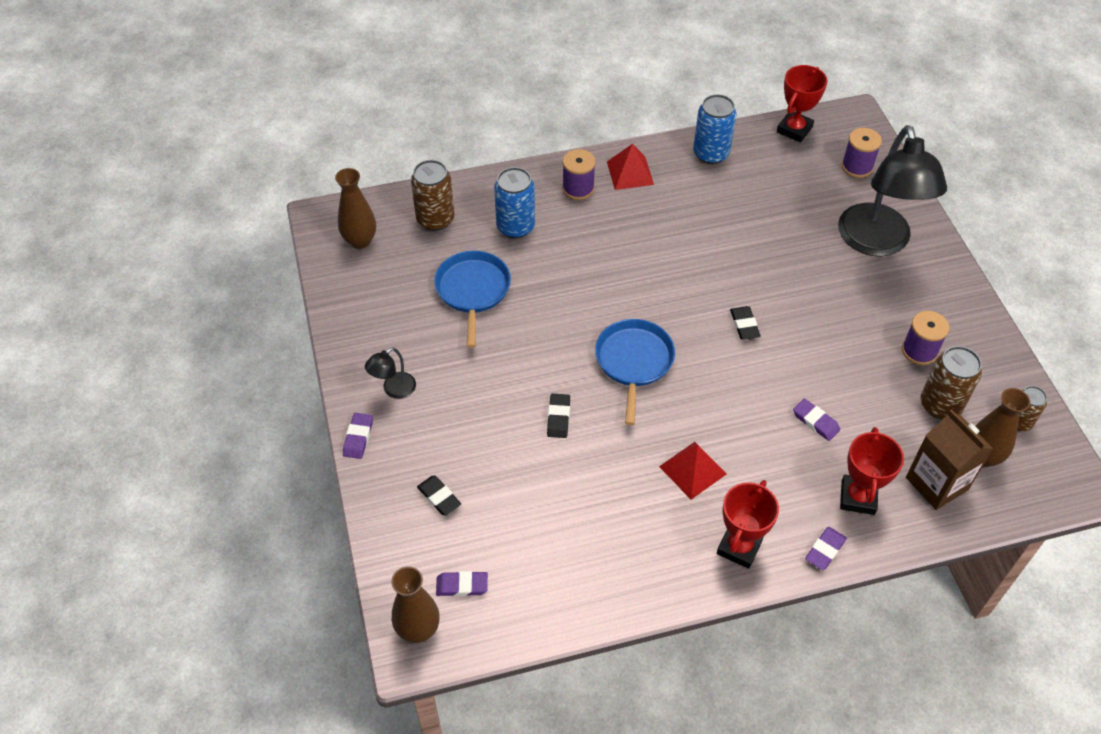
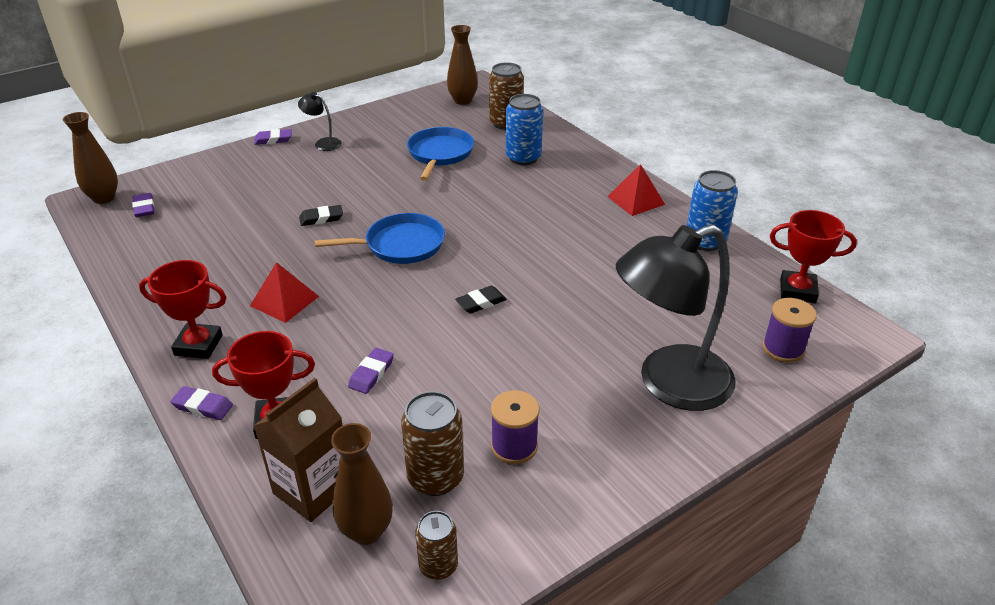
camera: 70 degrees right, 15 degrees down
black eraser [417,475,461,516] -> none
blue pan [434,251,511,348] -> blue pan turned 60 degrees counterclockwise [407,127,474,181]
purple spool [562,149,596,200] -> none

